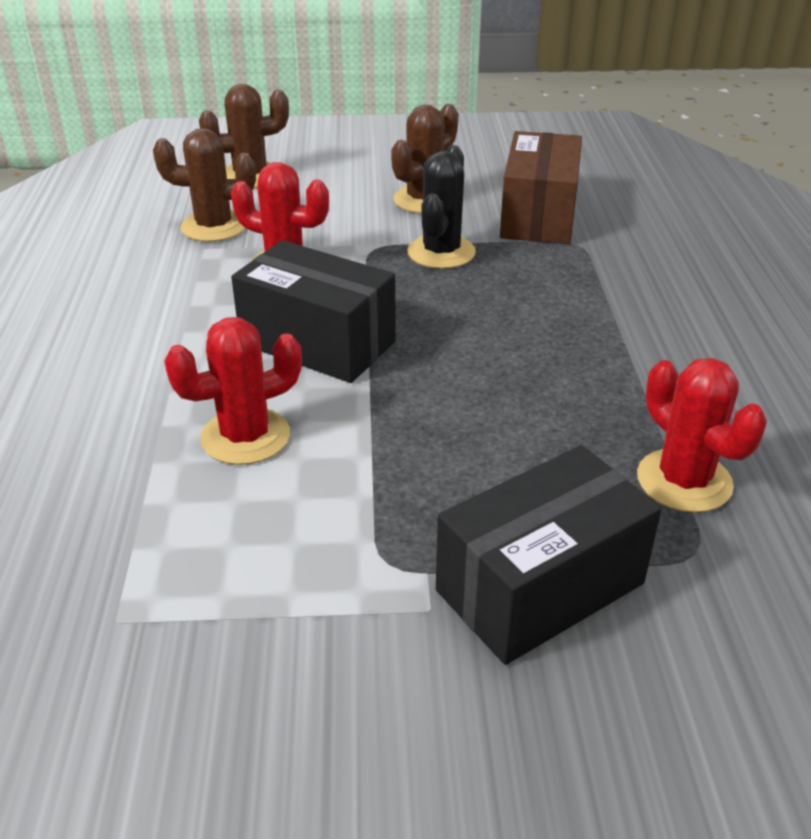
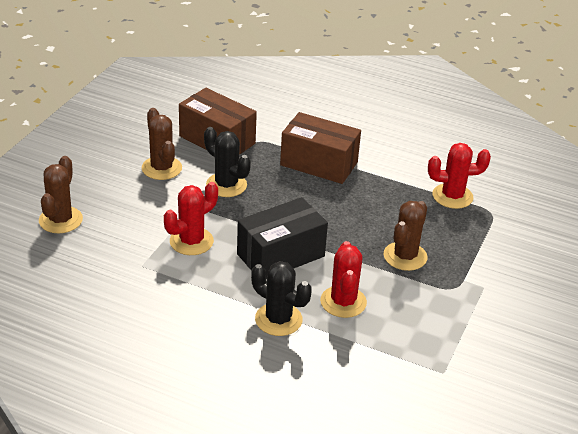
camera: 65 degrees left, 0 degrees up
brown cactus [153,128,256,242] -> brown cactus moved to [384,201,427,271]
black box [436,445,661,665] -> none
none -> black cactus [251,261,312,336]
none -> brown box [280,112,361,184]

